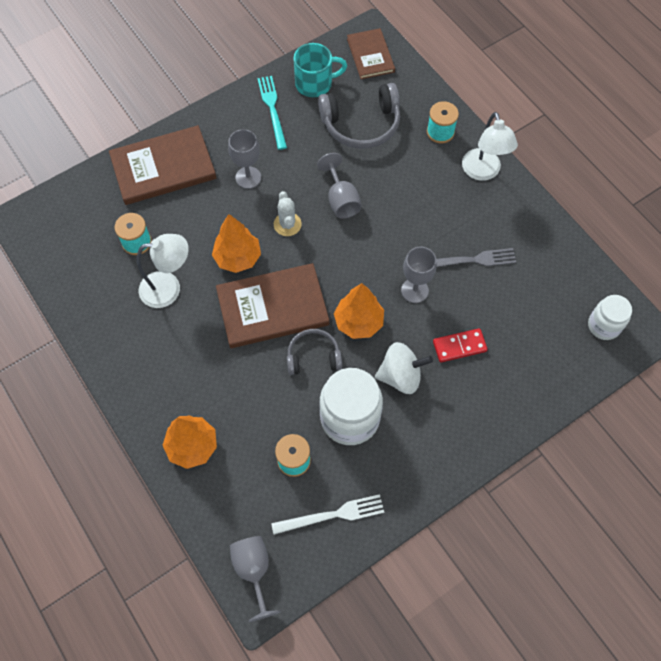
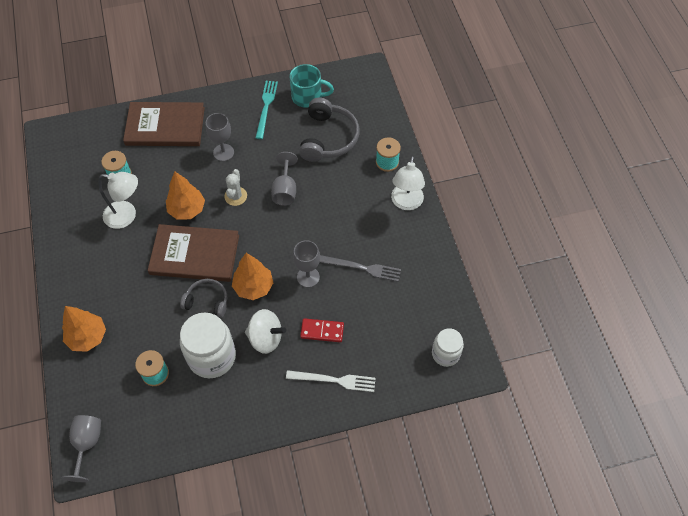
camera: 20 degrees right, 5 degrees down
white fork [271,494,384,535] -> white fork moved to [286,370,376,392]
grey headphones [318,83,400,149] -> grey headphones turned 90 degrees counterclockwise [299,98,359,162]
brown book [347,28,395,79] -> none

